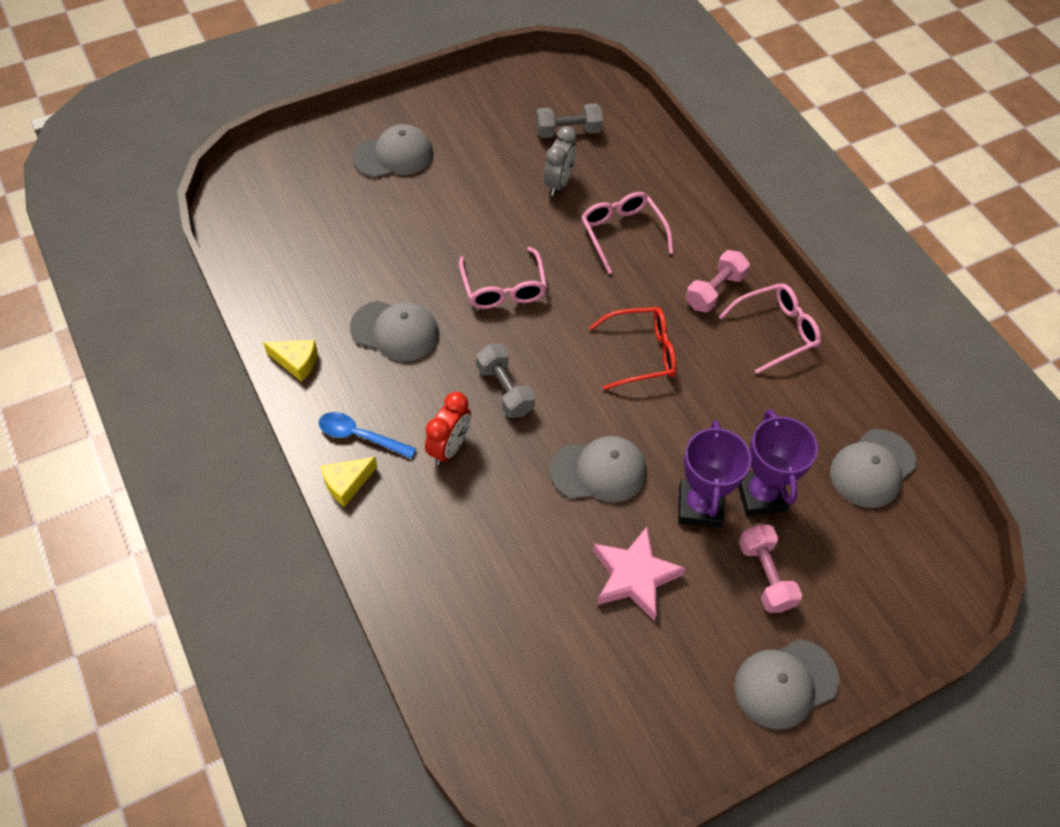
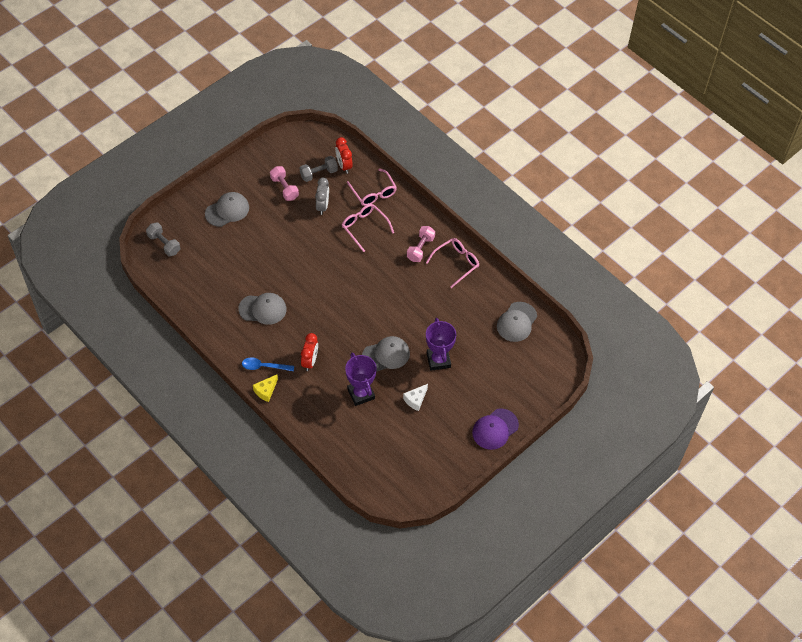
camera: 15 degrees left, 0 degrees up
yellow cheese [263,340,318,382] -> none
pink glasses [459,247,547,309] -> pink glasses moved to [347,169,397,206]
grey dumbbell [476,344,535,418] -> grey dumbbell moved to [146,222,180,256]
red glasses [589,307,677,390] -> none
pink star [593,527,686,621] -> white cheese [403,384,428,411]
grey cap [735,639,840,730] -> purple cap [472,408,519,450]
purple trophy [738,409,818,516] -> purple trophy moved to [345,353,377,406]
pink dumbbell [739,525,802,613] -> pink dumbbell moved to [270,166,299,201]
none -> red clock [335,137,353,174]

